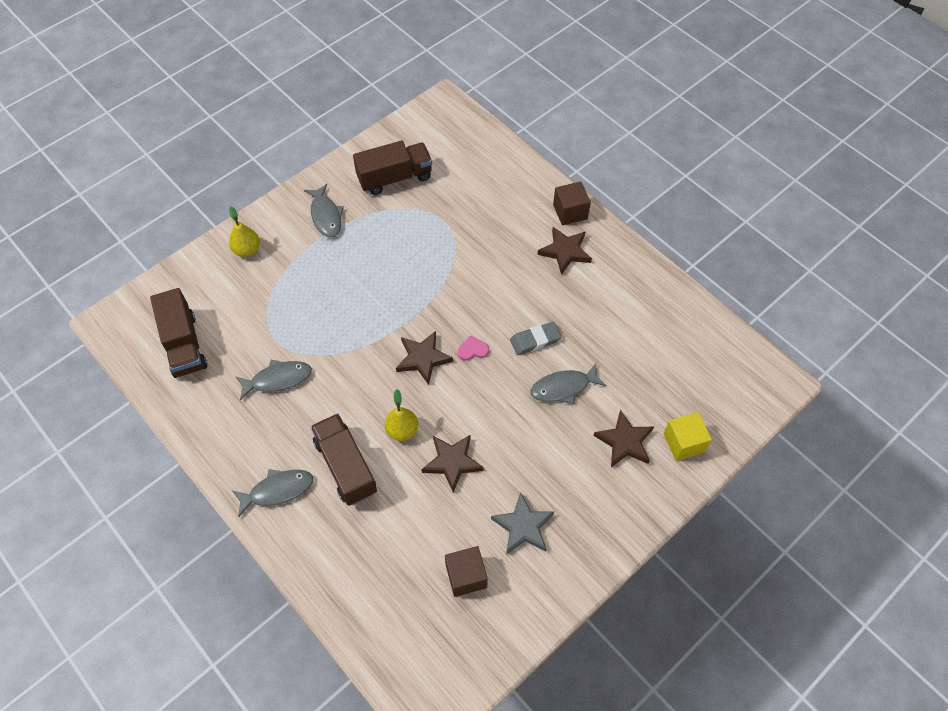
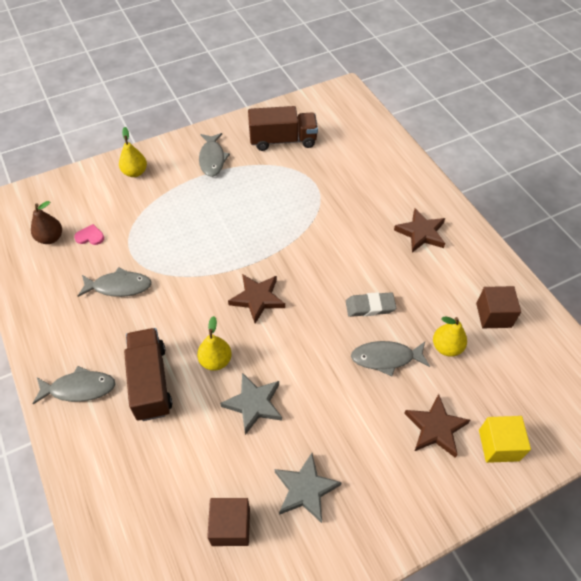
camera: 15 degrees right, 5 degrees down
brown truck [150,288,207,378] -> brown pear [31,201,62,244]
brown star [422,434,484,492] -> grey star [220,373,282,435]
pink heart [458,335,489,361] -> pink heart moved to [74,224,104,245]
brown cube [553,181,591,225] -> brown cube moved to [476,286,521,328]
none -> yellow pear [433,317,467,357]

